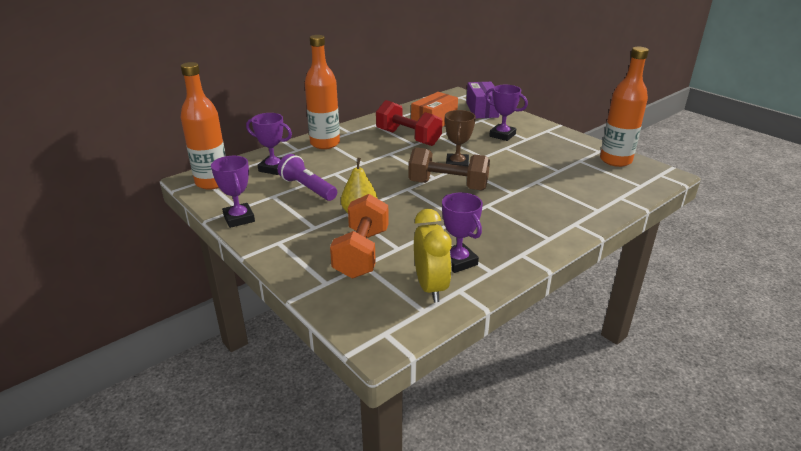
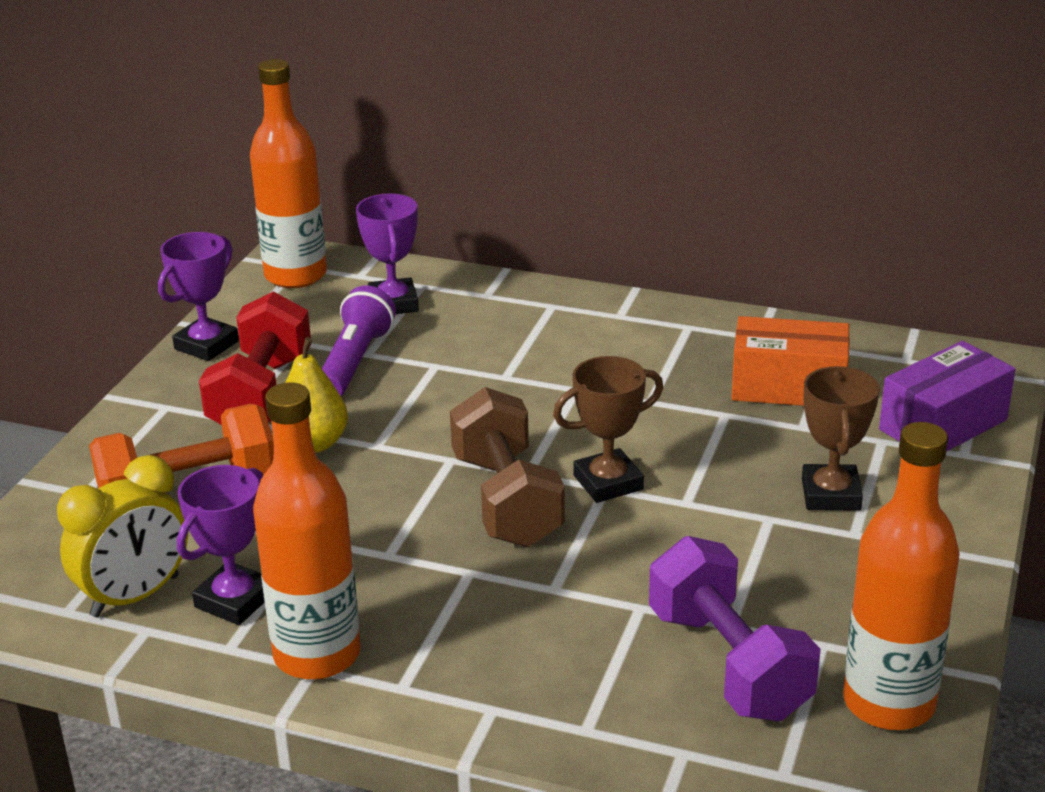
camera: 60 degrees right, 0 degrees up
orange bottle [305,35,340,149] -> orange bottle moved to [253,382,361,680]
red dumbbell [376,100,442,146] -> red dumbbell moved to [199,291,311,425]
purple trophy [485,85,528,141] -> brown trophy [802,366,879,511]
none -> purple dumbbell [649,536,821,721]

